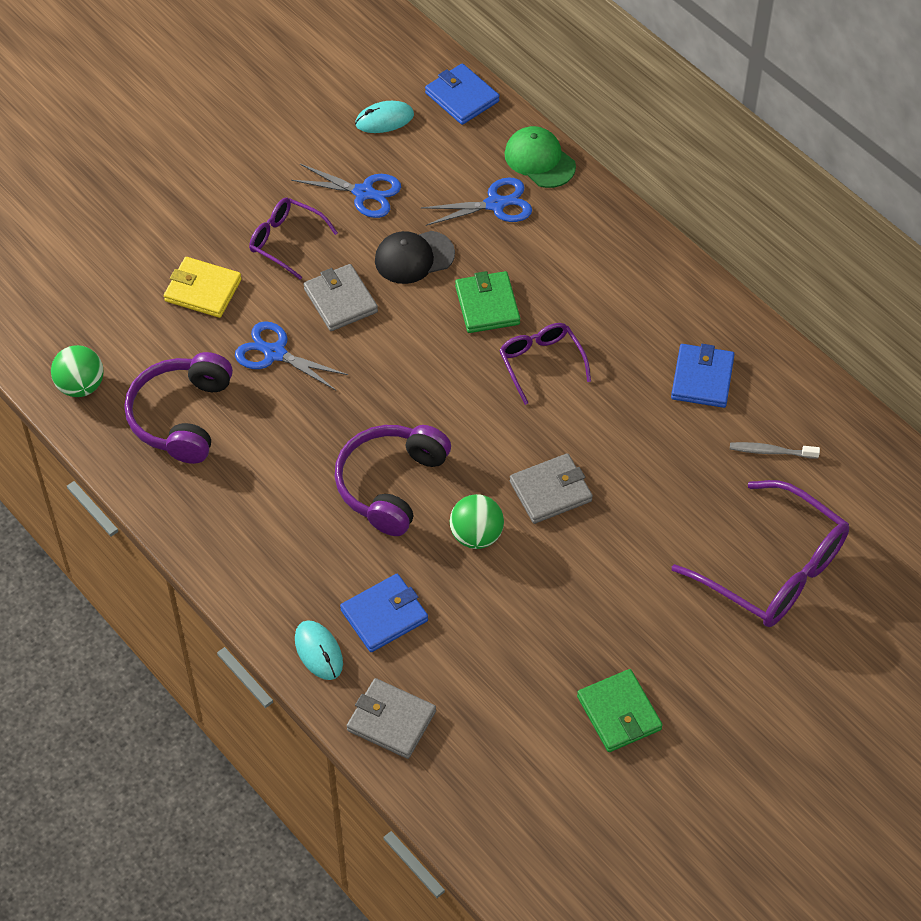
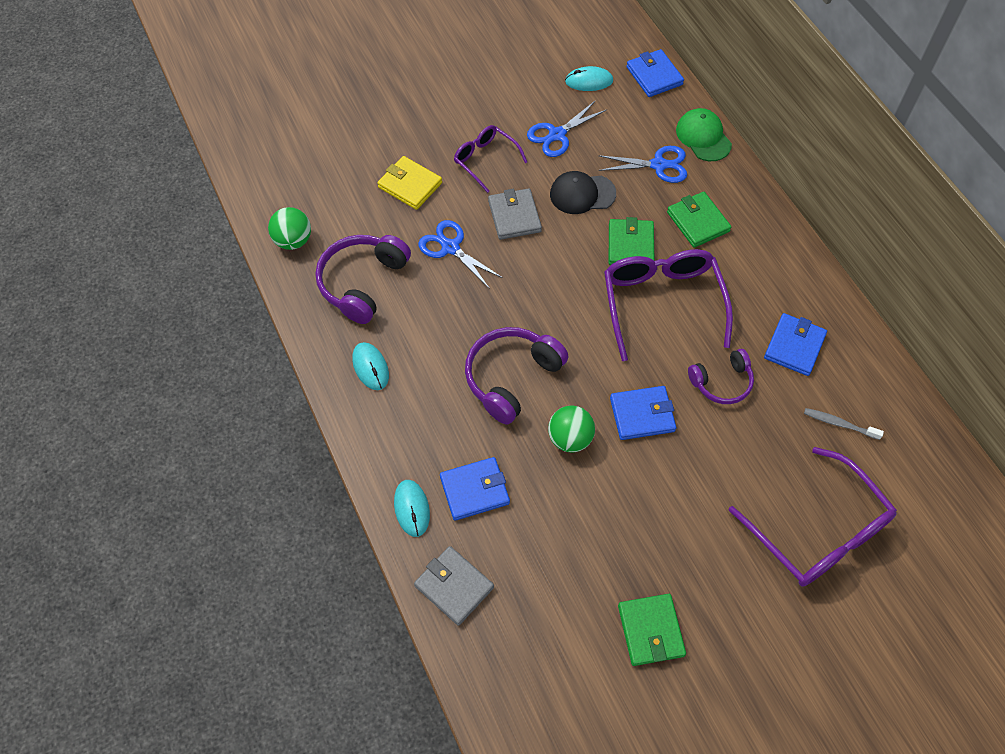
camera: 15 degrees right, 5 degrees up
blue scissors [291,164,401,218] -> blue scissors turned 105 degrees clockwise [527,100,606,157]
purple glasses [499,323,591,405] -> purple glasses [604,249,733,361], size x1.77
grey wallet [510,453,593,524] -> blue wallet [610,386,676,440]
none -> turquoise mouse [352,342,389,390]
none -> green wallet [667,192,731,248]
none -> purple headphones [688,349,754,404]

